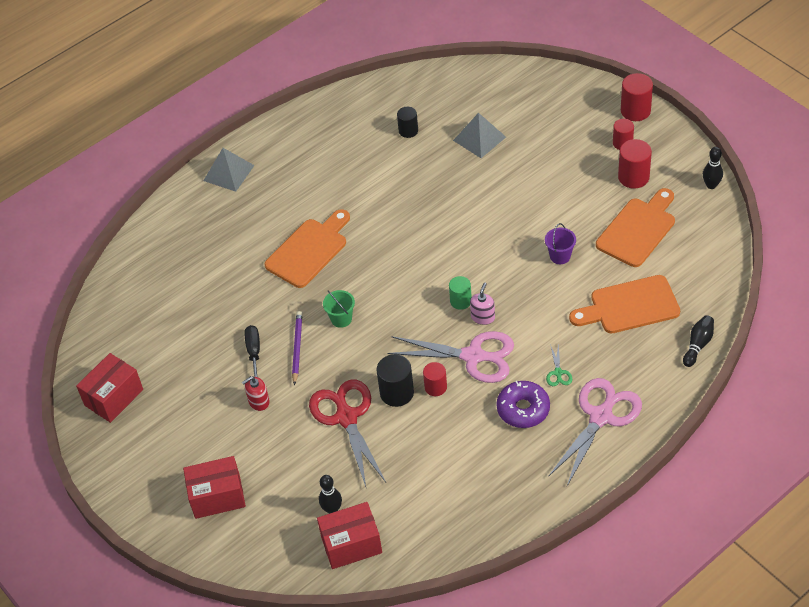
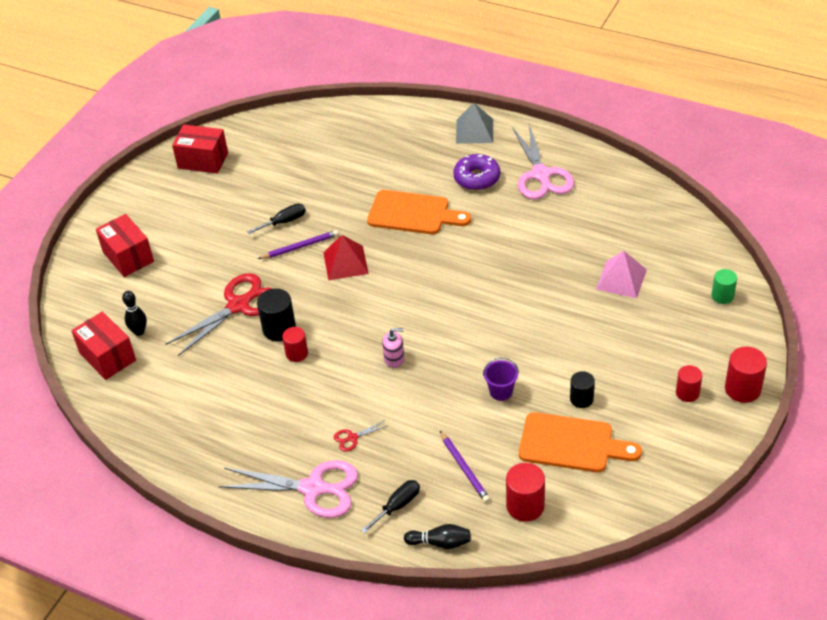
camera: 65 degrees right, 5 degrees down
red soap dispenser [242,376,270,411] -> none
green bucket [323,290,355,328] -> red pyramid [323,235,369,281]
pink scissors [387,331,514,383] -> pink scissors moved to [512,124,574,200]
black cylinder [397,107,418,138] -> black cylinder moved to [570,371,595,408]
green cylinder [449,276,472,310] -> green cylinder moved to [712,269,737,304]
grey pyramid [453,113,506,158] -> pink pyramid [596,251,647,298]
purple donut [497,381,550,428] -> purple donut moved to [453,154,500,191]
green scissors [546,343,572,386] -> red scissors [334,420,389,452]
orange cutting board [569,275,680,333] -> purple pencil [440,431,490,503]
red cylinder [618,139,652,189] -> red cylinder moved to [506,463,545,522]
black bowling pin [703,147,723,189] -> none
none -> black screwdriver [361,480,420,533]

